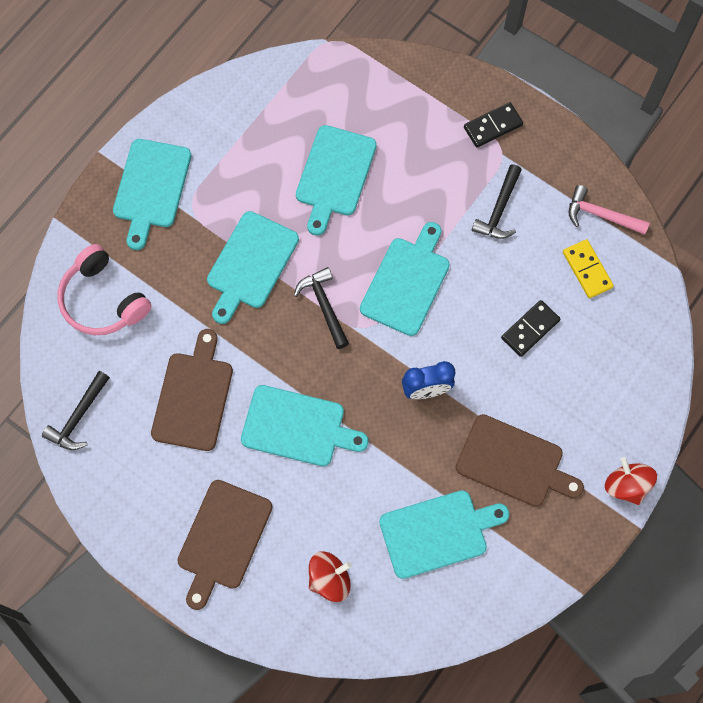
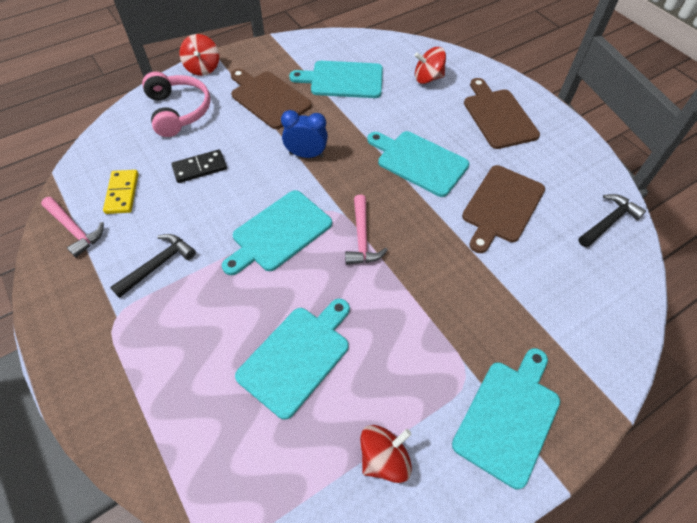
camera: 160 degrees left, 15 degrees down
pink headphones [58,244,152,335] -> pink headphones moved to [142,71,211,137]
brown cutting board [177,480,272,610] -> brown cutting board turned 60 degrees counterclockwise [464,78,540,149]
turquoise cutting board [207,211,299,324] -> none
black hammer [294,267,349,349] -> pink hammer [345,195,388,264]
black domino [464,102,523,147] -> none
none -> red spinning top [360,425,412,483]

